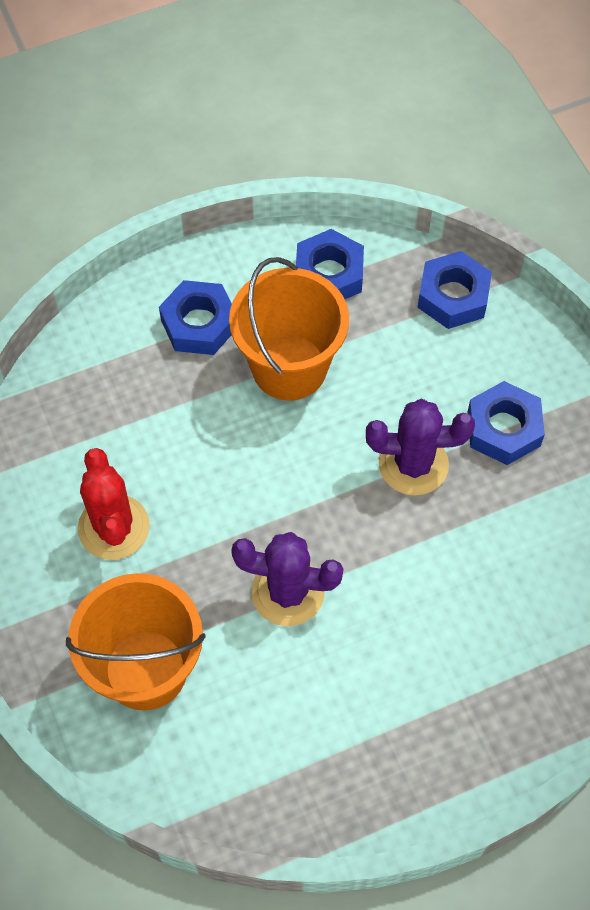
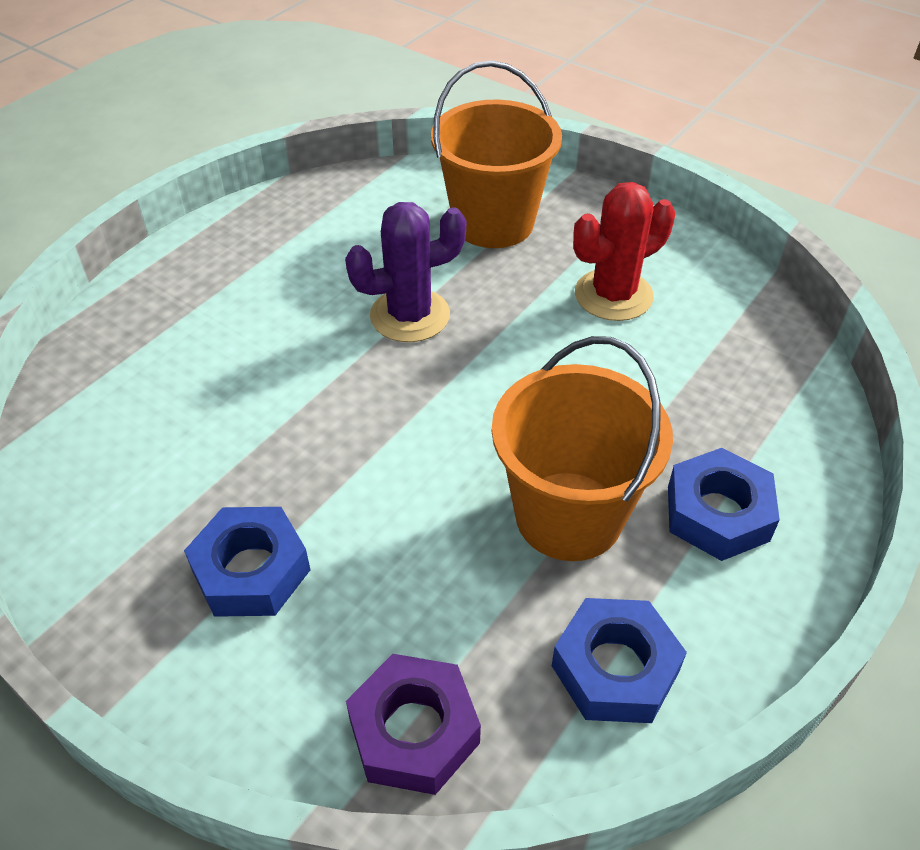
camera: 150 degrees right, 15 degrees down
red cactus [78,448,150,560] -> red cactus turned 75 degrees counterclockwise [573,182,675,321]
purple cactus [366,399,475,496] -> none
blue nut [417,251,492,329] -> purple nut [346,654,481,795]

